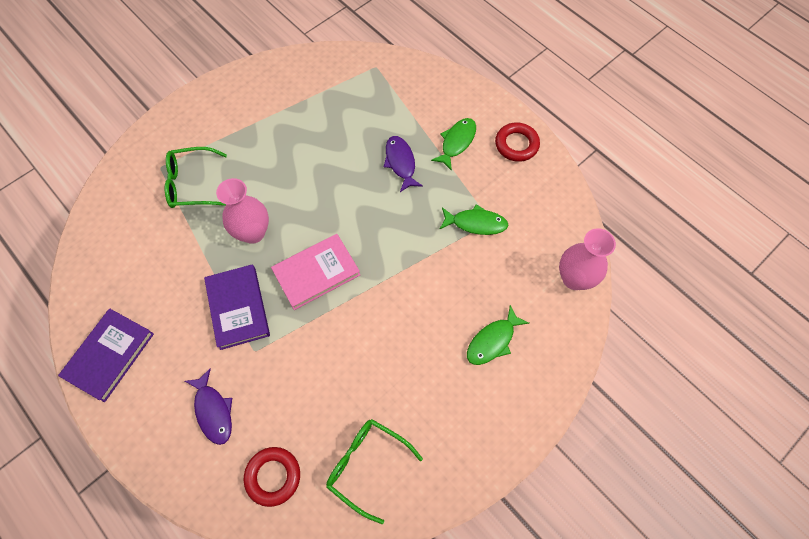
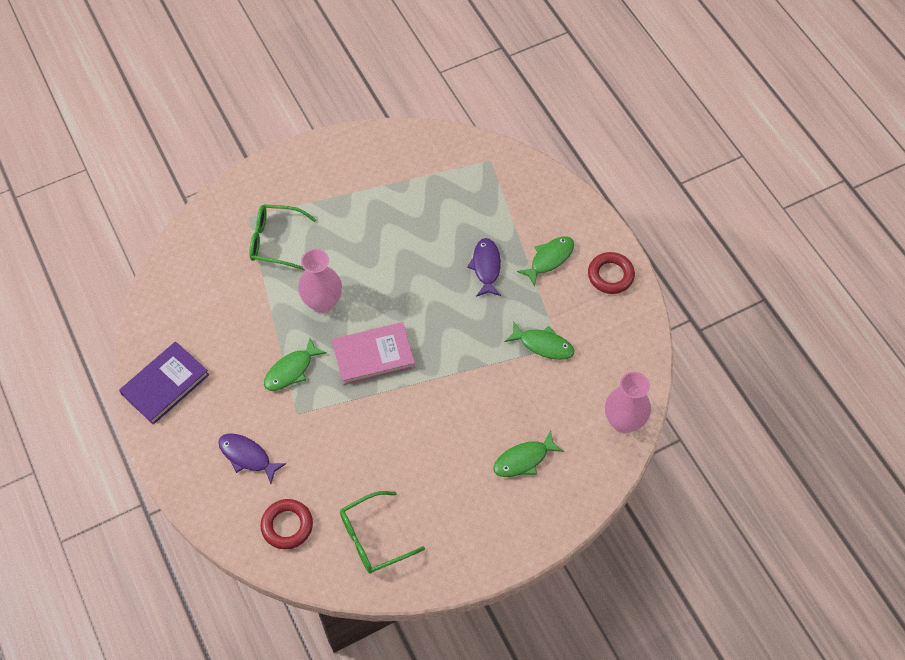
camera: 15 degrees right, 5 degrees down
purple fish [185,369,232,445] -> purple fish turned 135 degrees clockwise [218,433,287,484]
purple book [204,264,270,350] -> green fish [264,338,327,391]
green glasses [326,419,423,524] -> green glasses turned 75 degrees counterclockwise [340,491,425,573]

